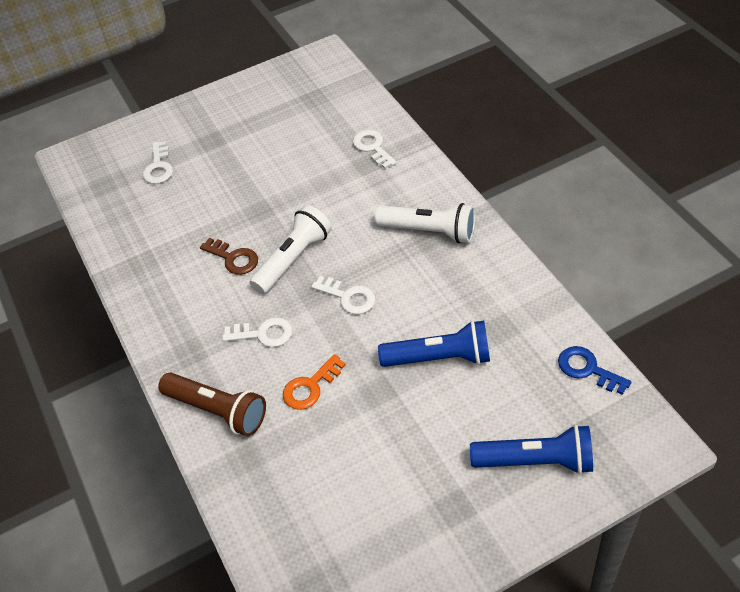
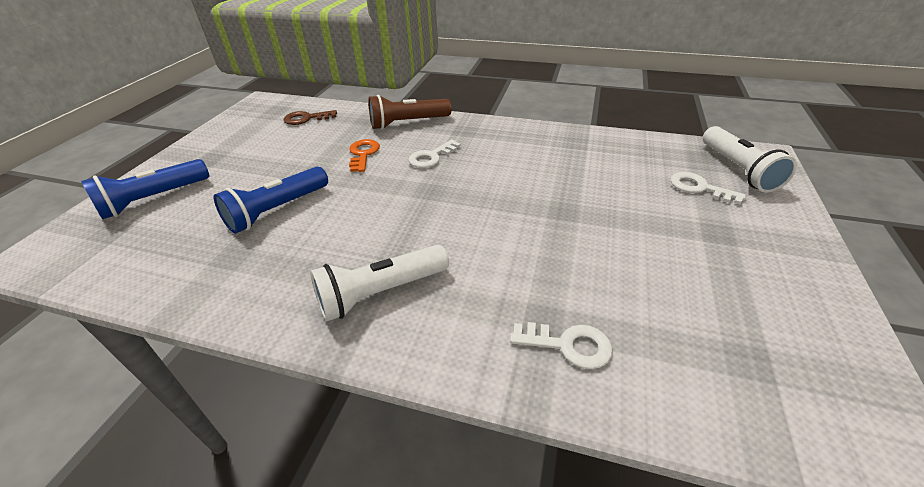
camera: 130 degrees right, 10 degrees down
brown key [200,238,258,275] -> brown key moved to [284,110,337,125]
white flashlight [250,205,332,294] -> white flashlight moved to [703,126,797,193]
white key [311,276,376,314] -> none
blue key [558,346,632,395] -> none

